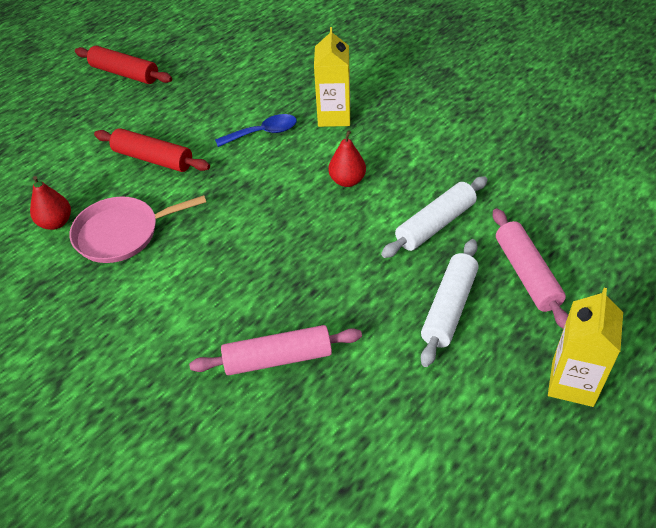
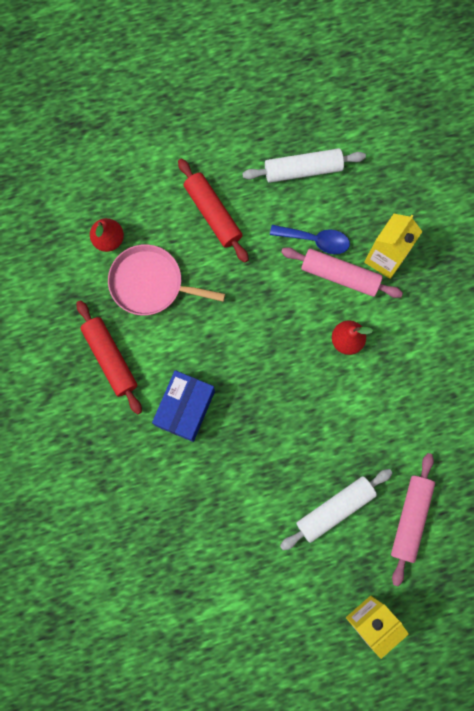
camera: 30 degrees right, 30 degrees up
red rolling pin [75,46,172,84] -> red rolling pin moved to [77,300,142,415]
pink rolling pin [189,325,362,375] -> pink rolling pin moved to [281,247,403,298]
white rolling pin [381,176,488,258] -> white rolling pin moved to [242,148,366,183]
none -> blue box [152,370,215,442]

